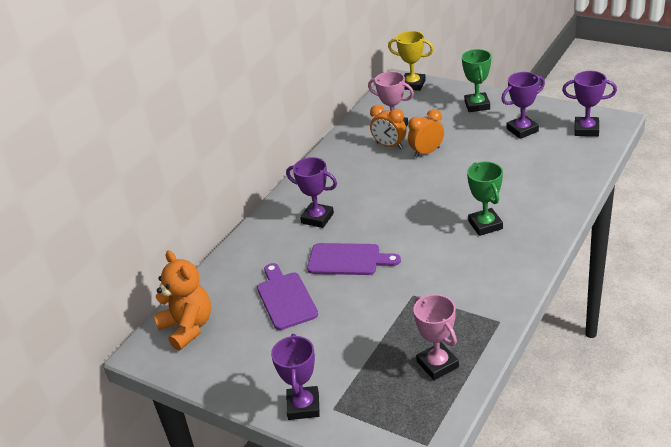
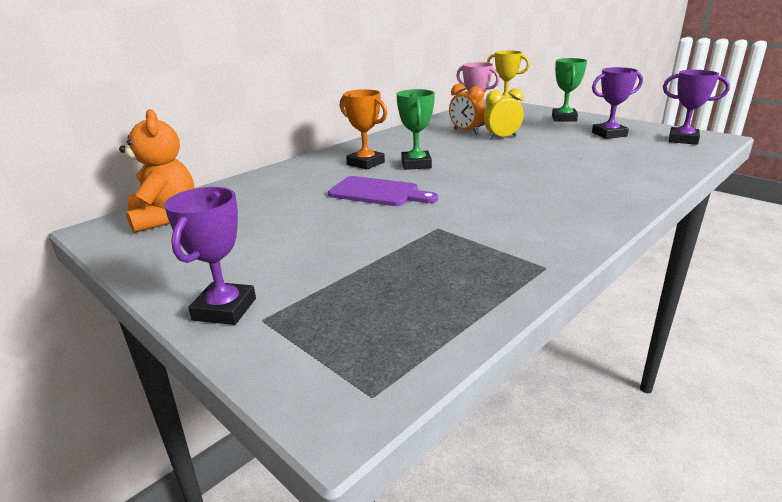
camera: 10 degrees right, 10 degrees down
purple cutting board [257,263,318,330] -> none
purple trophy [286,157,337,228] -> orange trophy [340,89,387,170]
orange clock [408,109,444,158] -> yellow clock [484,88,524,140]
pink trophy [413,294,459,380] -> none
green trophy [467,161,503,236] -> green trophy moved to [397,89,435,170]

